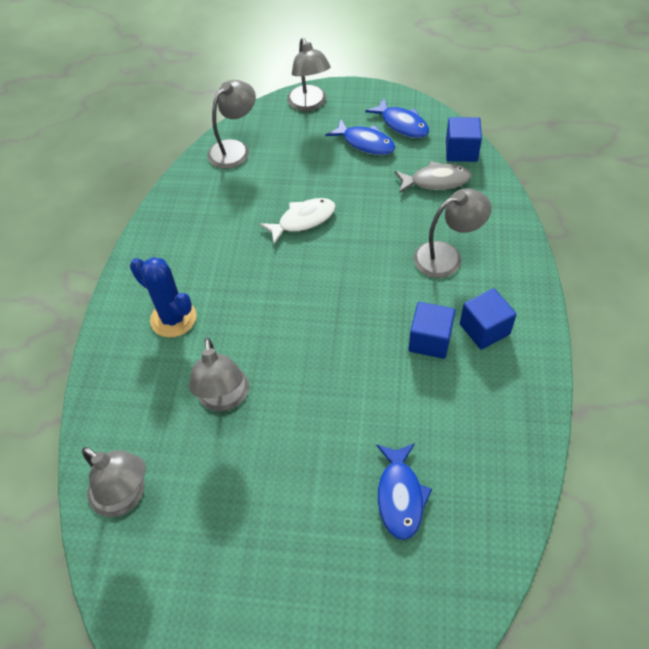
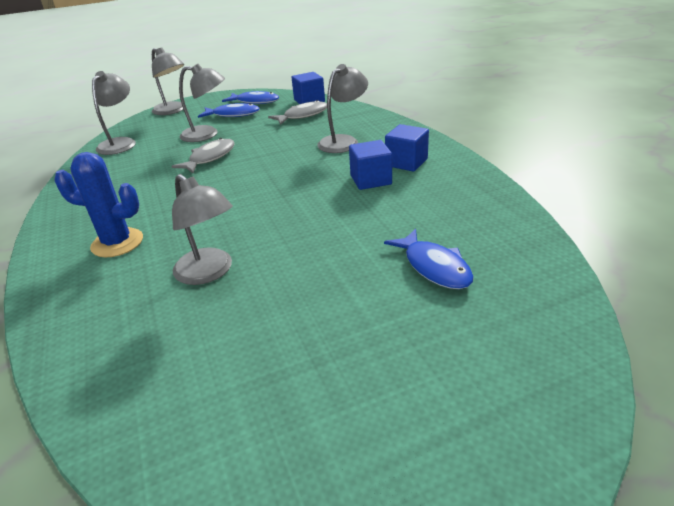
camera: 30 degrees left, 20 degrees down
grey lamp [82,447,146,517] -> grey lamp moved to [179,64,225,142]
white fish [260,198,336,244] -> grey fish [172,138,235,173]

